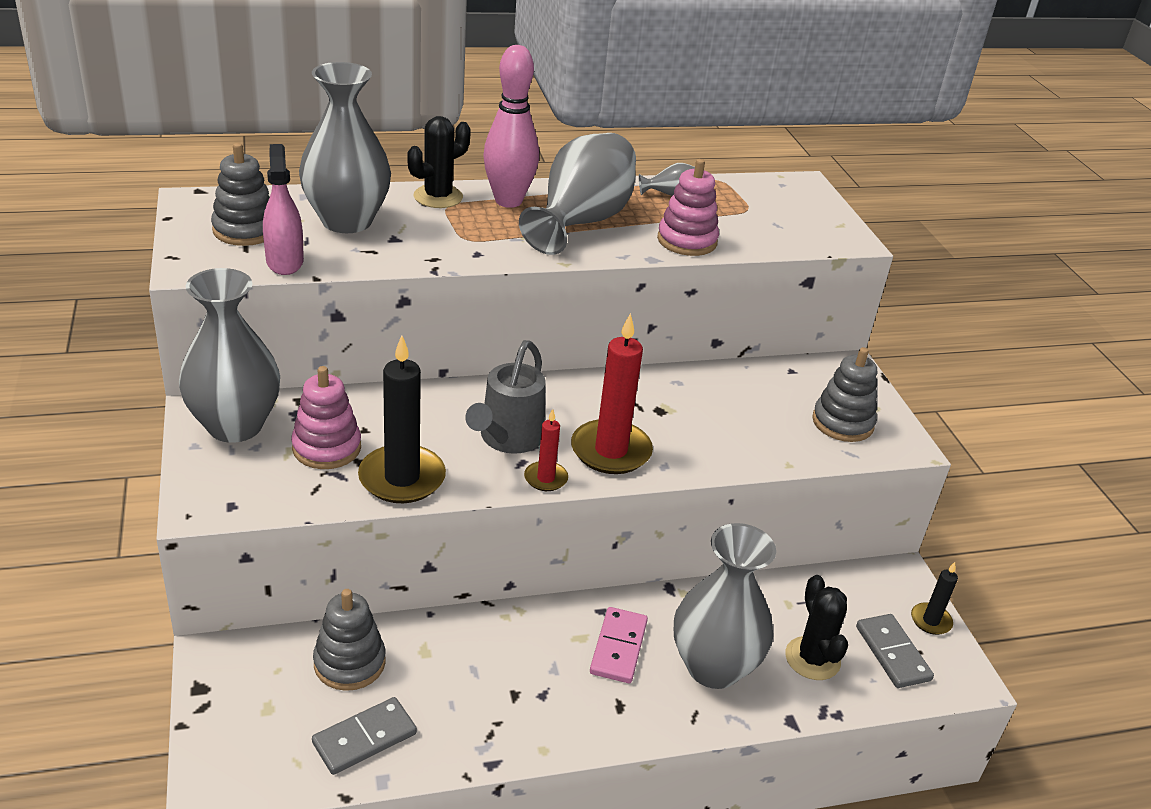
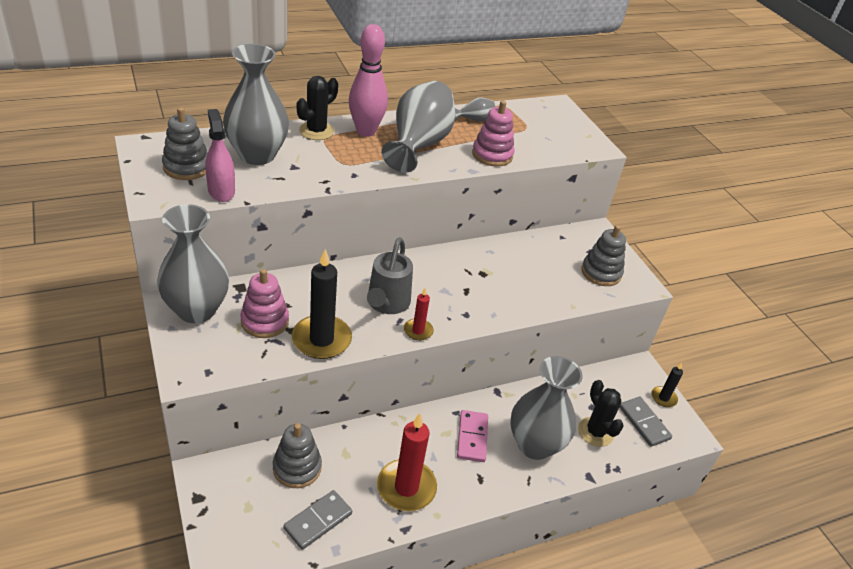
camera: 10 degrees left, 5 degrees up
red candle [571,313,653,474] -> red candle moved to [377,413,437,511]

